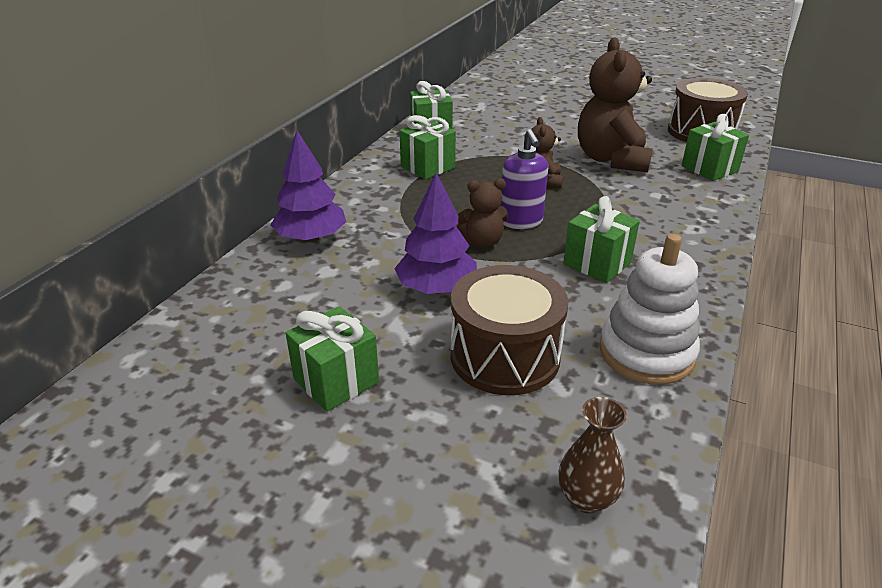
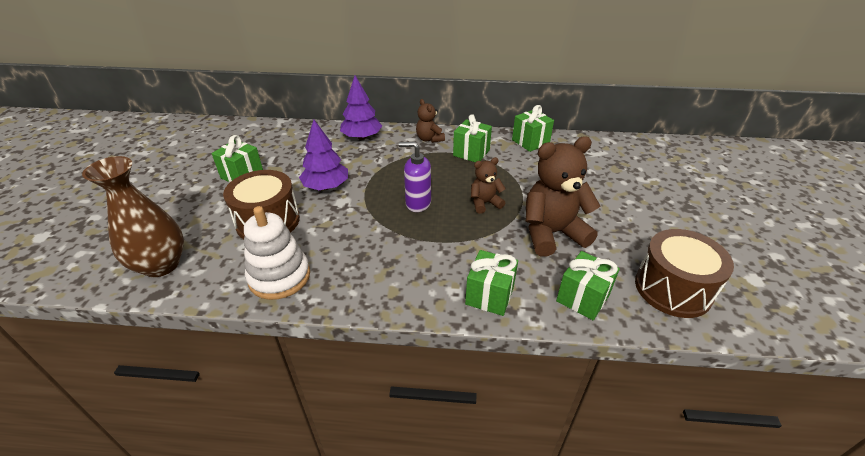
camera: 70 degrees right, 5 degrees up
brown teddy bear [457,179,509,248] -> brown teddy bear moved to [416,99,445,143]
purple soap dispenser [500,129,548,229] -> purple soap dispenser turned 45 degrees clockwise [399,142,431,212]
brown vase [558,397,627,513] -> brown vase [82,156,184,277], size x1.89
green gift [563,196,640,283] -> green gift moved to [465,250,518,316]

